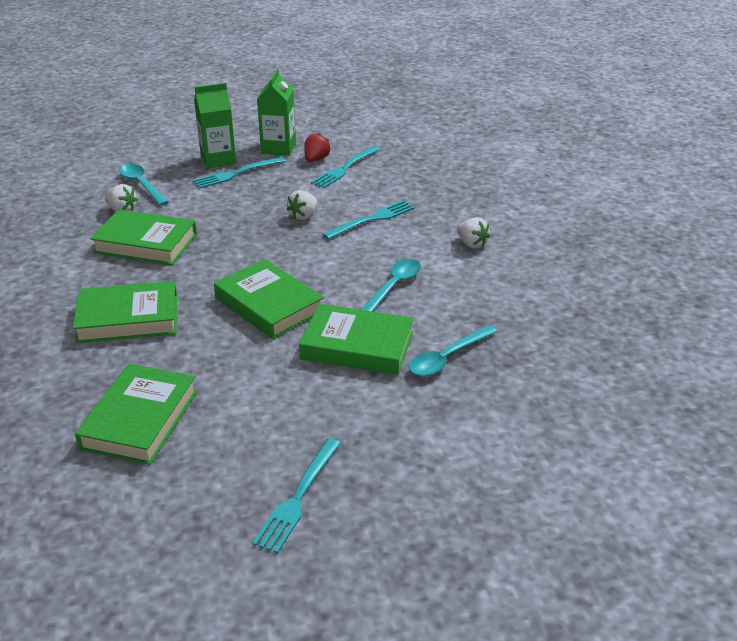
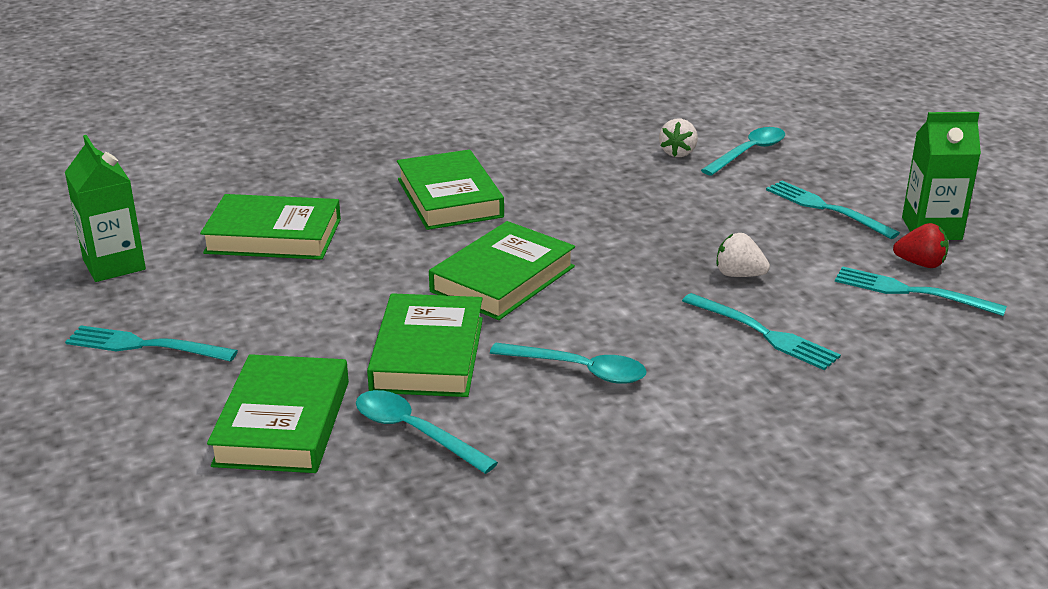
camera: 80 degrees right, 5 degrees down
green book [90,209,197,265] -> green book moved to [207,354,349,473]
green carton [194,83,236,169] -> green carton moved to [65,135,146,282]
white strawberry [457,217,490,249] -> none

